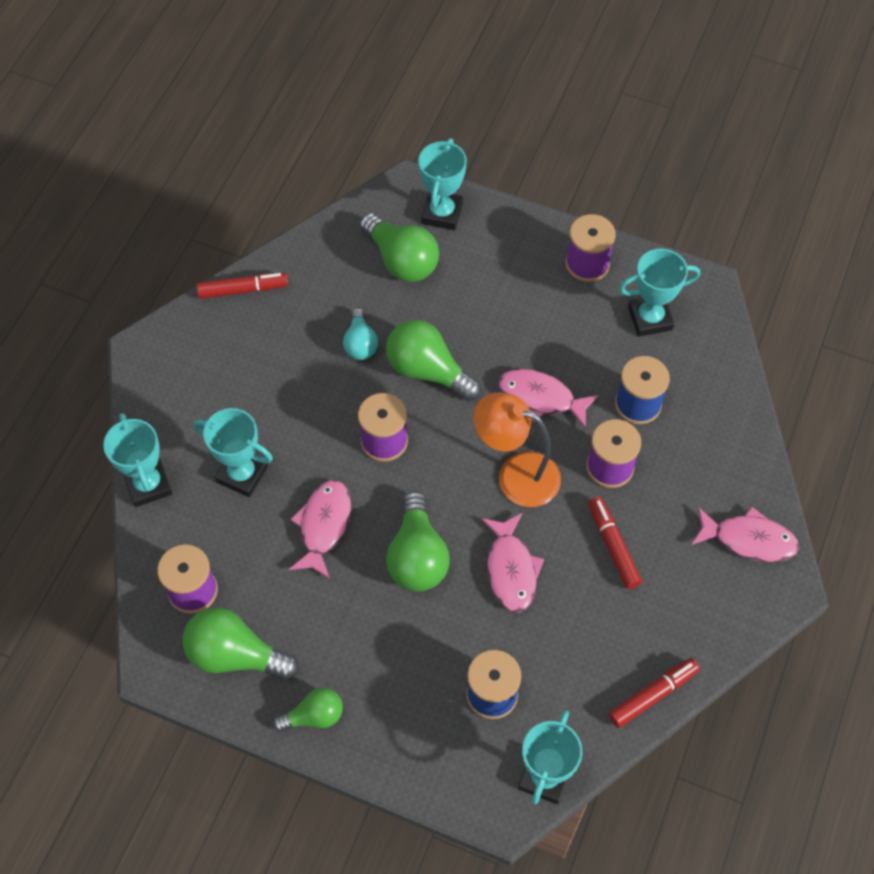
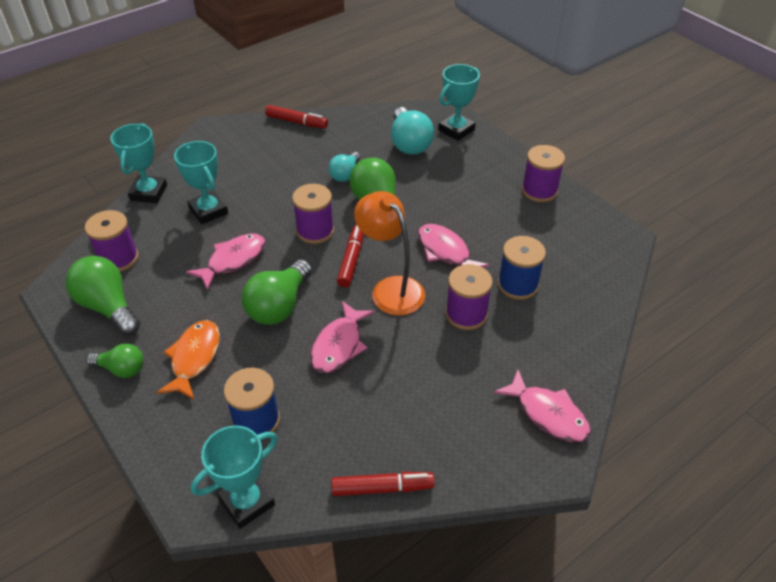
camera: 30 degrees right, 15 degrees down
green light bulb [360,213,439,282] -> turquoise light bulb [391,107,434,155]
red marker [588,497,642,589] -> red marker moved to [337,224,364,287]
turquoise trophy [619,249,700,337] -> none
none -> orange fish [156,320,220,399]

